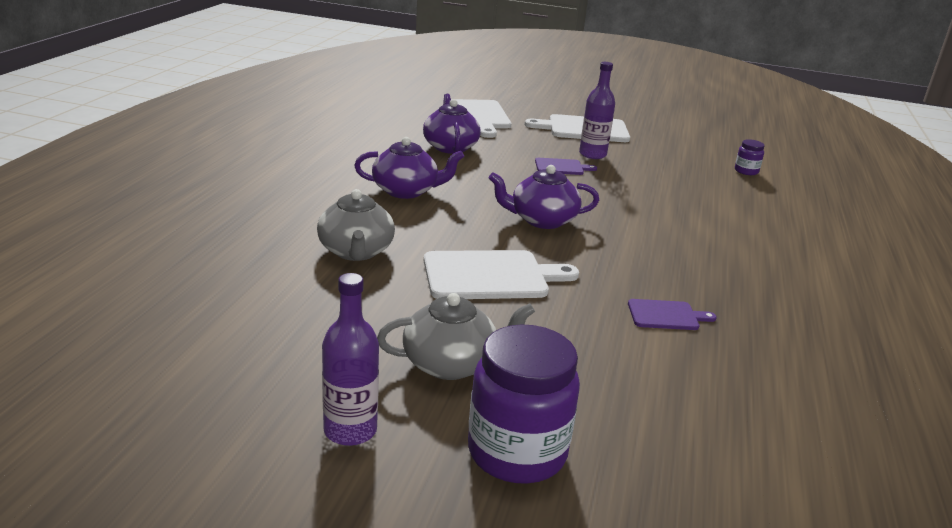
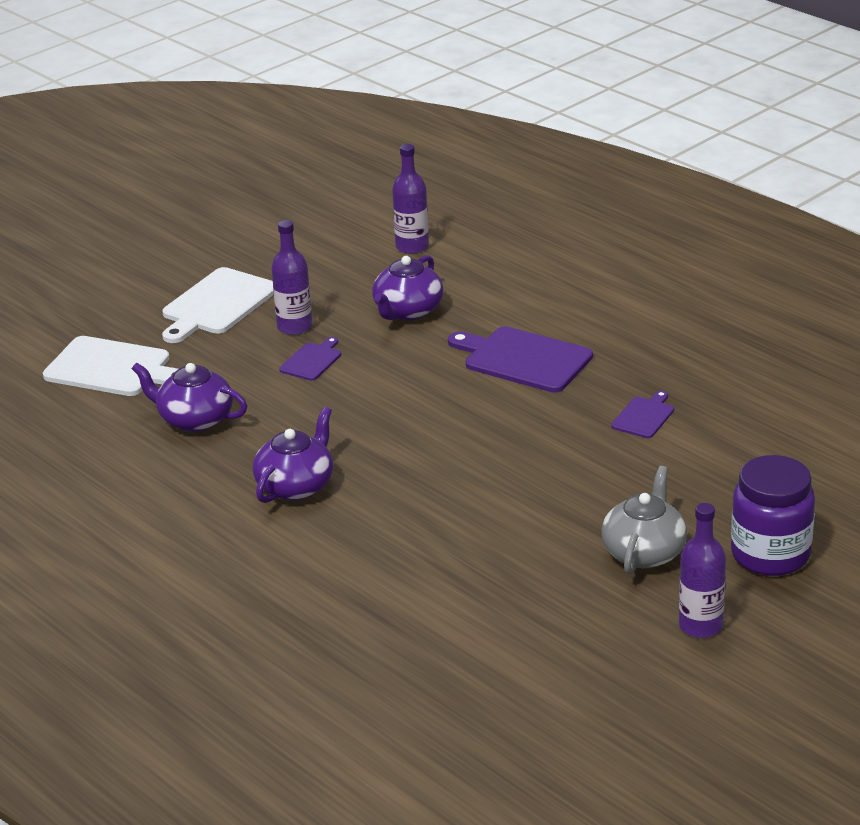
camera: 55 degrees left, 5 degrees up
grey teapot [317,189,395,261] -> none
white cutting board [424,250,579,299] -> none
purple teapot [489,165,599,229] -> purple teapot moved to [372,255,444,320]
purple jar [735,139,765,175] -> purple bottle [392,144,429,254]
none -> purple cutting board [448,326,593,392]

